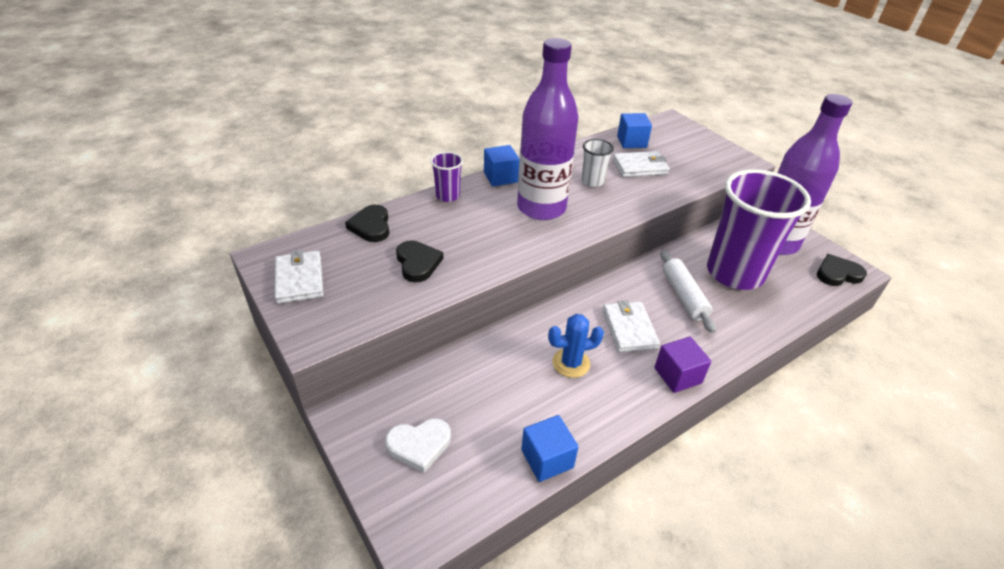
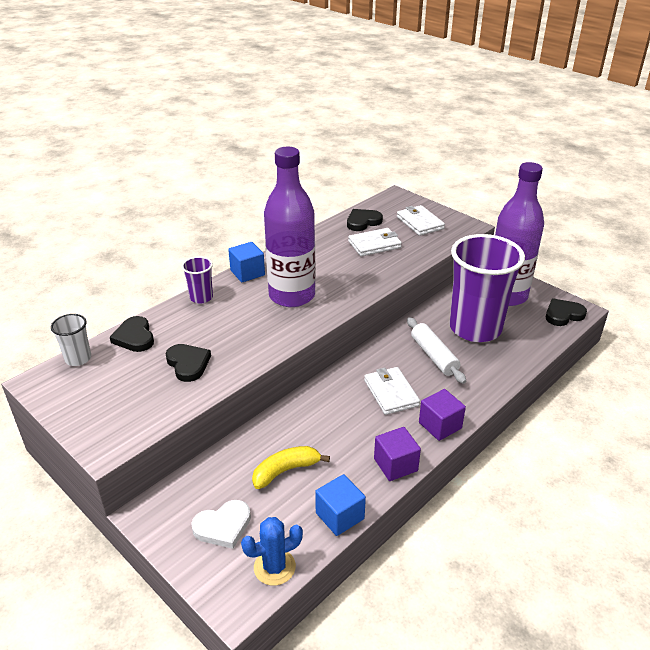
camera: 10 degrees left, 5 degrees down
white wallet [275,250,324,304] -> white wallet moved to [397,205,445,236]
blue cactus [548,314,604,378] -> blue cactus moved to [241,517,303,586]
white cup [581,139,614,187] -> white cup moved to [51,314,91,366]
blue cube [617,113,652,148] -> black heart [347,209,383,231]
none -> yellow banana [252,446,330,489]
none -> purple cube [374,427,421,481]

